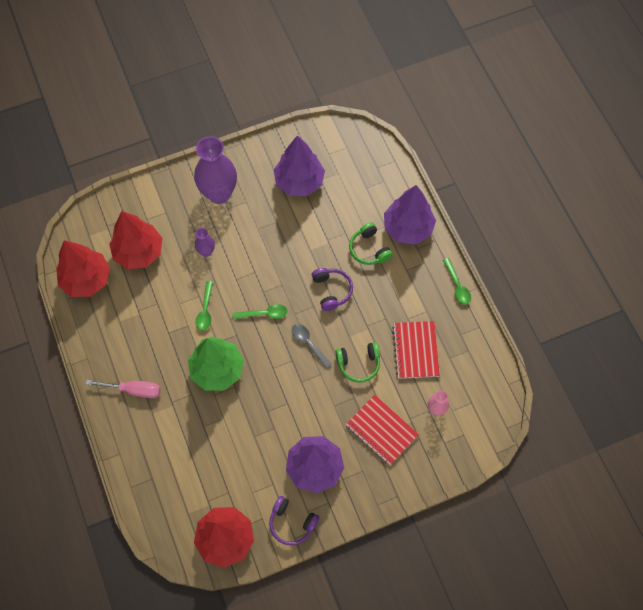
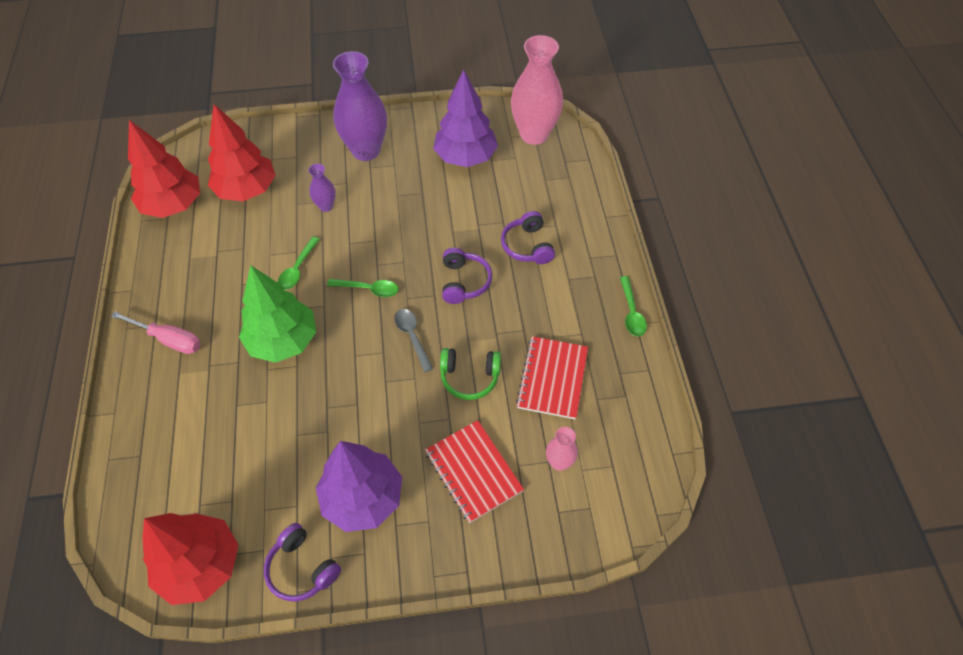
camera: 15 degrees right, 10 degrees down
green headphones [349,222,393,265] -> purple headphones [501,211,555,264]
purple tree [384,185,436,245] -> none
none -> pink vase [511,35,563,145]

